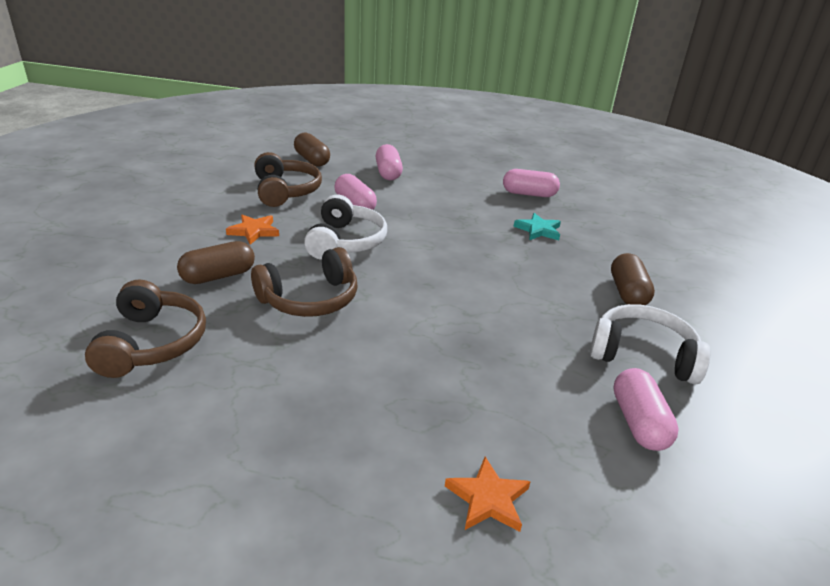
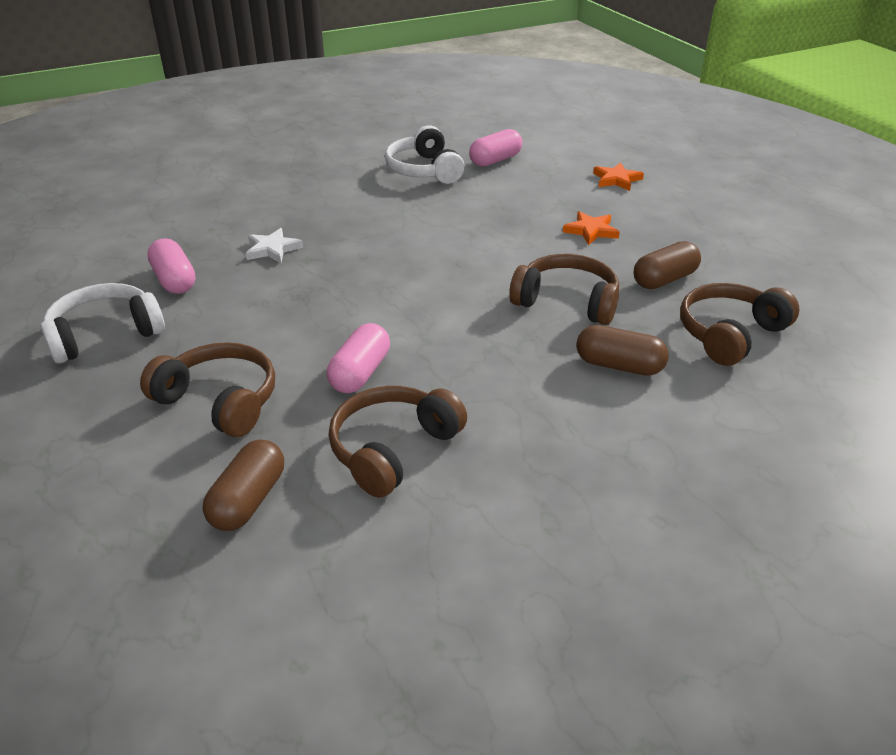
camera: 125 degrees left, 5 degrees up
orange star [226,215,279,245] -> orange star moved to [563,211,620,245]
white headphones [304,195,387,260] -> white headphones moved to [41,283,165,364]
pink capsule [375,144,403,181] -> brown headphones [140,342,275,437]
turquoise star [513,213,561,240] -> white star [246,228,303,263]
brown capsule [611,253,655,305] -> brown capsule moved to [634,241,701,289]

